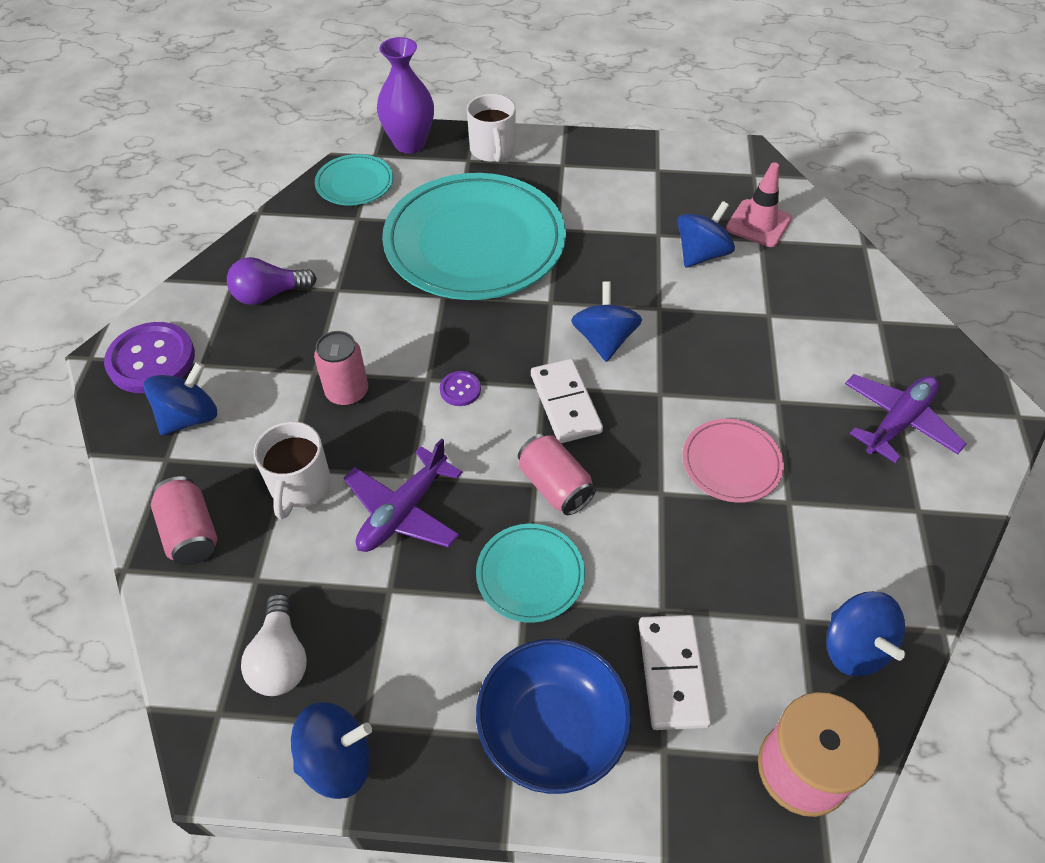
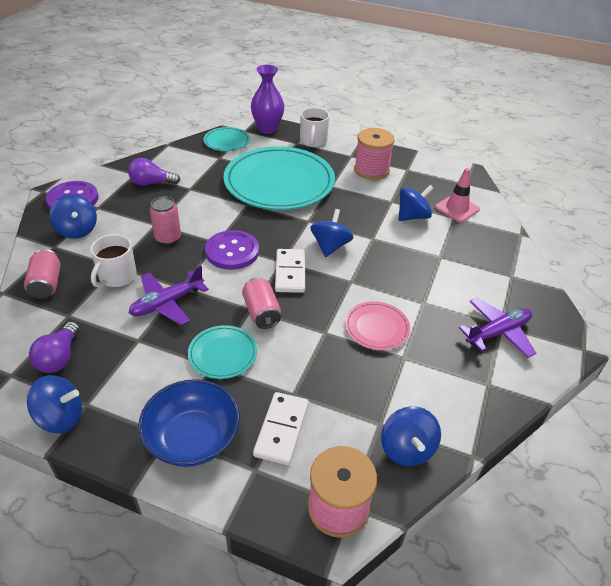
camera: 15 degrees right, 10 degrees down
blue spinning top [144,362,217,435] -> blue spinning top turned 90 degrees clockwise [50,194,97,239]
white light bulb [241,593,307,696] -> purple light bulb [29,322,79,373]
purple button [440,371,481,406] -> purple button [205,230,259,270], size x2.12
none -> pink spool [354,128,395,180]

